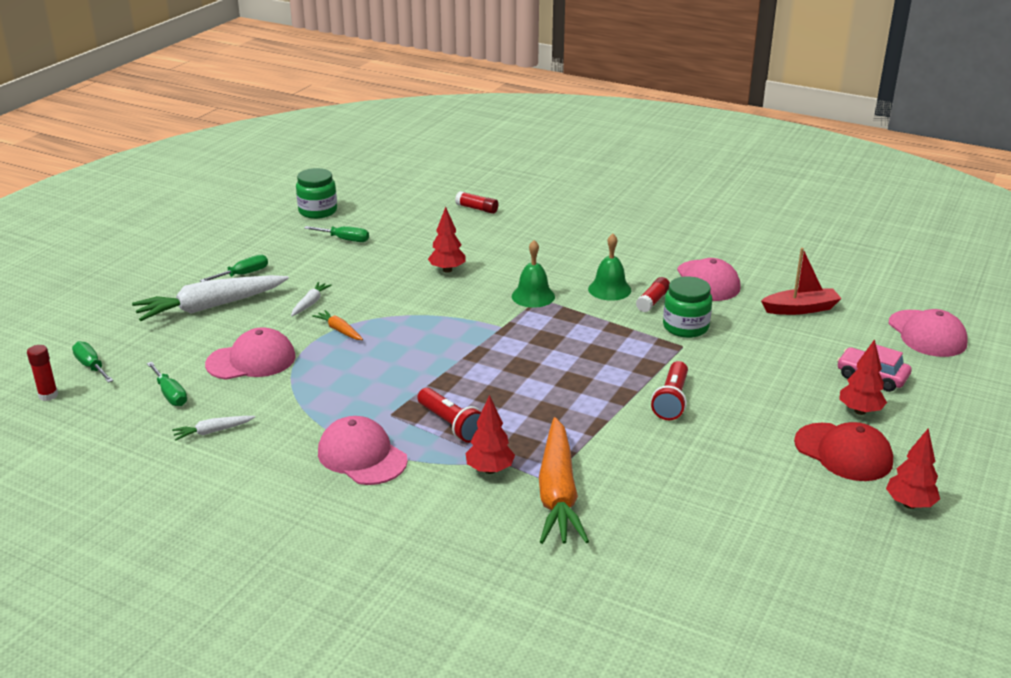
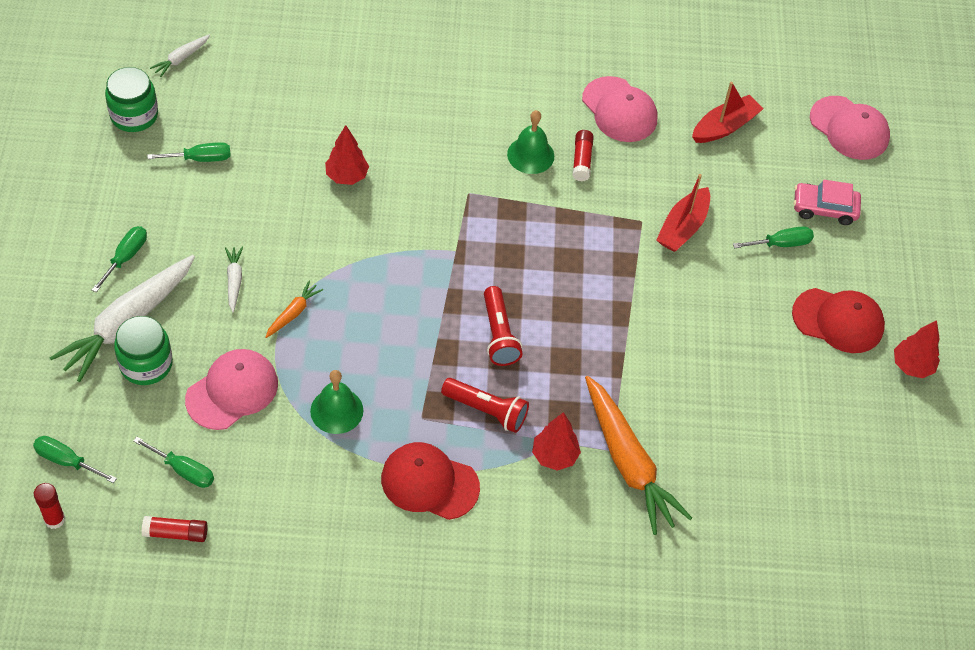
camera: 30 degrees left, 25 degrees up
white carrot [172,416,255,440] -> white carrot moved to [150,35,210,77]
orange carrot [312,310,363,340] -> orange carrot turned 105 degrees clockwise [265,280,323,338]
pink cap [318,416,408,485] -> red cap [381,442,480,520]
red glue stick [455,191,498,214] -> red glue stick moved to [142,516,208,542]
green bell [512,240,555,308] -> green bell moved to [310,370,363,434]
red flashlight [651,361,688,420] -> red flashlight moved to [484,286,522,366]
green jar [663,276,712,338] -> green jar moved to [114,316,173,385]
red tree [839,339,887,415] -> none
none -> red boat [656,174,710,252]
none -> green screwdriver [733,226,814,248]

